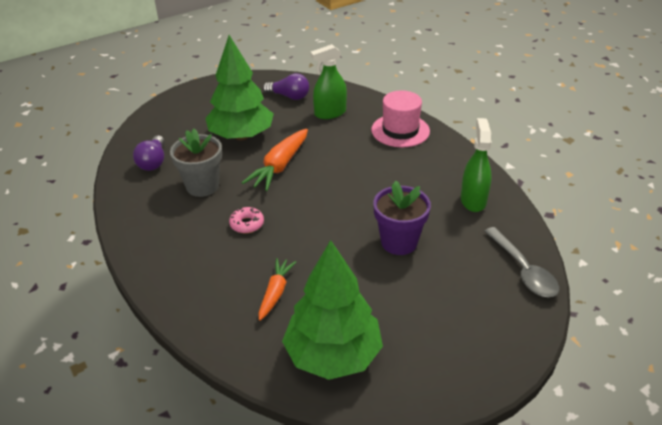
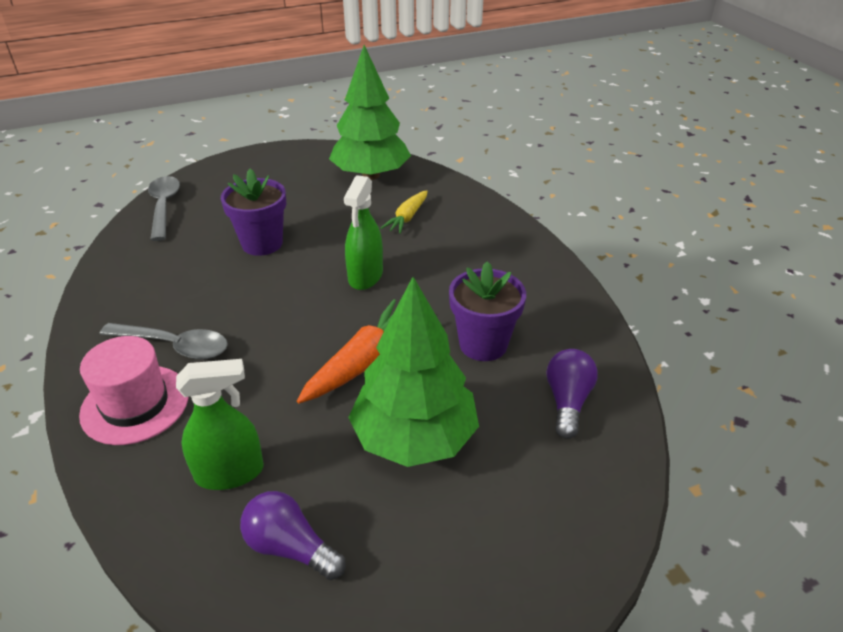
camera: 170 degrees left, 0 degrees up
grey flower pot [170,129,222,197] -> purple flower pot [449,261,526,361]
pink donut [229,207,264,233] -> none
orange carrot [259,258,296,321] -> yellow carrot [381,190,428,234]
green spray bottle [461,118,492,212] -> green spray bottle moved to [344,175,383,290]
none -> grey spoon [100,323,228,360]

